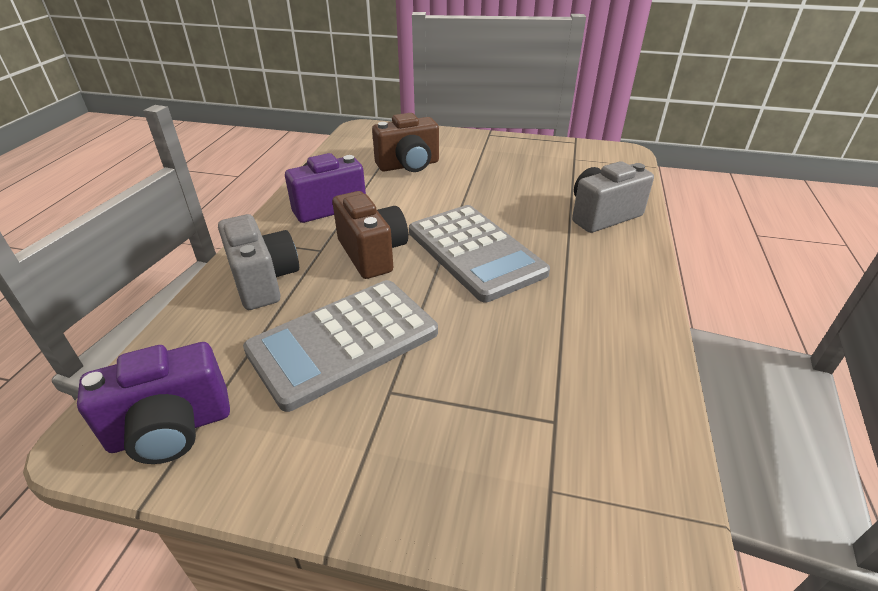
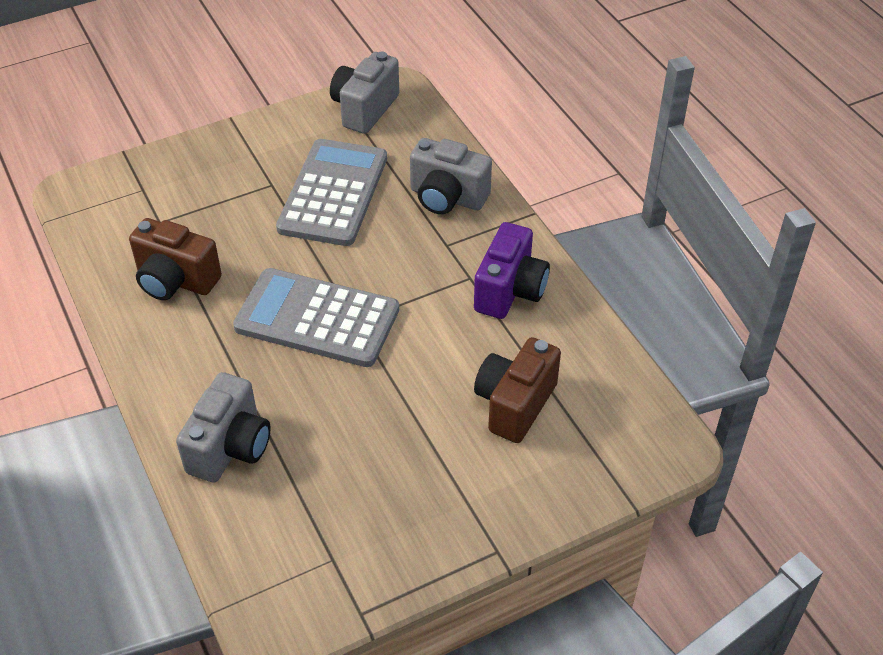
camera: 140 degrees right, 10 degrees up
purple camera [77,342,230,464] -> grey camera [330,52,399,134]
brown camera [333,191,408,279] -> brown camera moved to [129,218,222,300]

